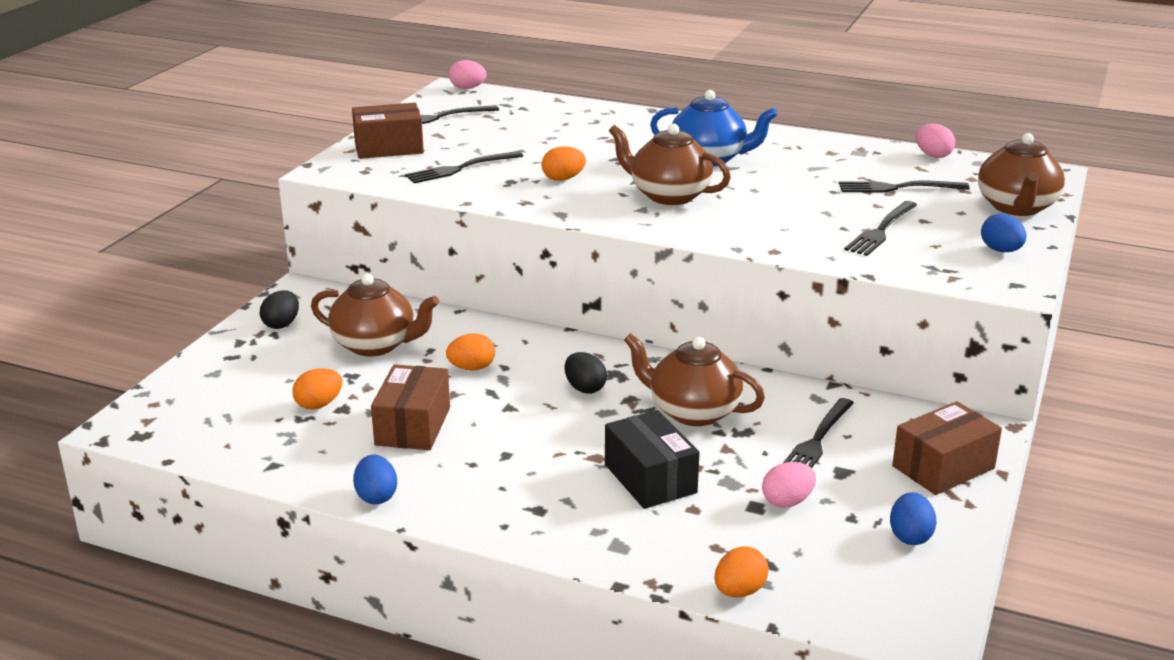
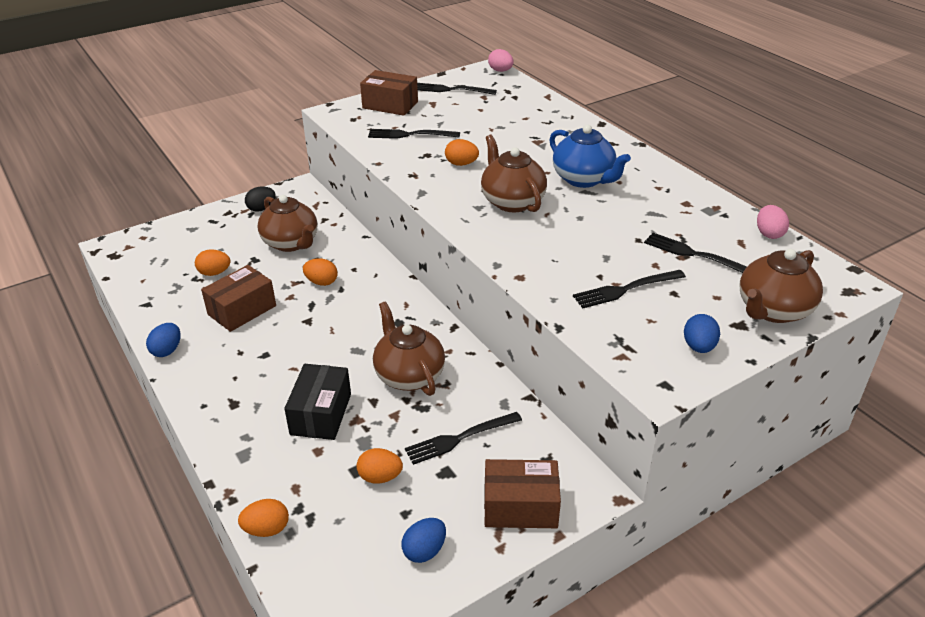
camera: 35 degrees right, 10 degrees up
black egg [564,352,607,394] -> none
pink egg [762,462,816,508] -> orange egg [357,448,403,484]

